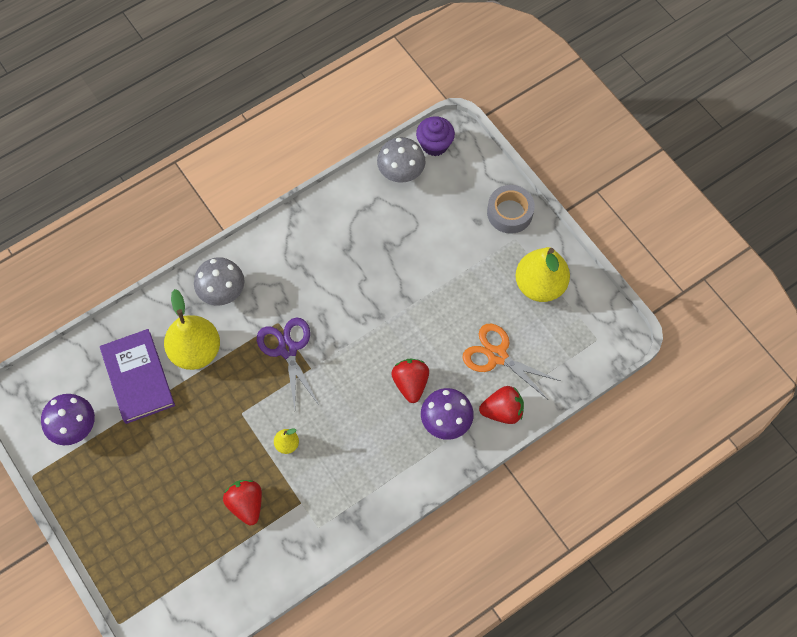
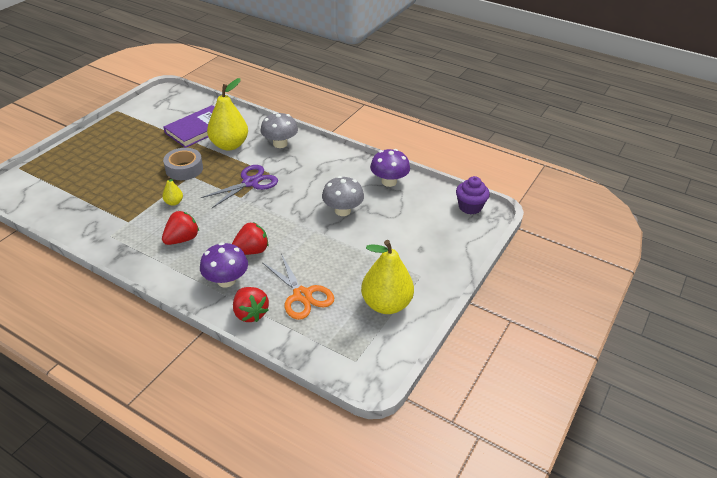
camera: 65 degrees right, 25 degrees down
purple mushroom [41,394,95,445] -> purple mushroom moved to [370,149,410,187]
red strawberry [223,480,262,526] -> red strawberry moved to [162,211,199,245]
grey mushroom [377,137,426,183] -> grey mushroom moved to [322,176,364,216]
orange scissors [463,324,560,399] -> orange scissors turned 135 degrees clockwise [262,254,334,320]
grey tape [487,185,535,234] -> grey tape moved to [163,148,203,180]

